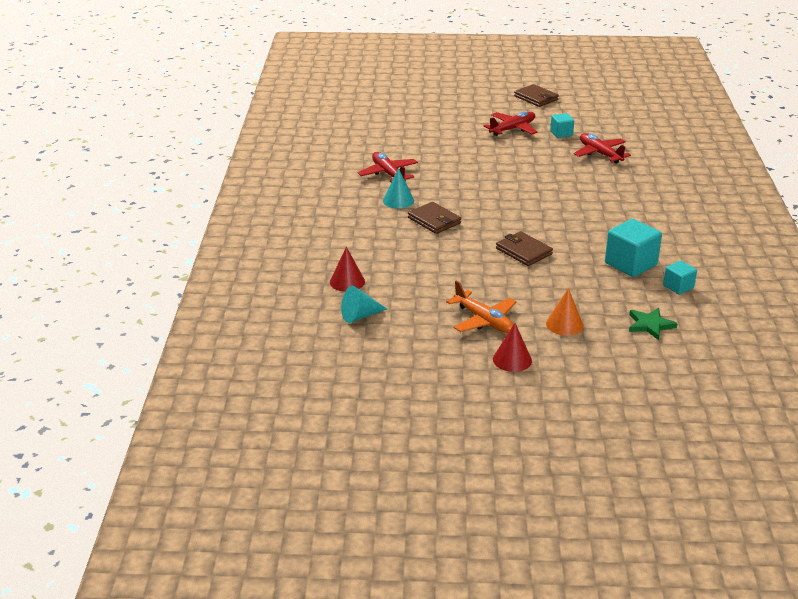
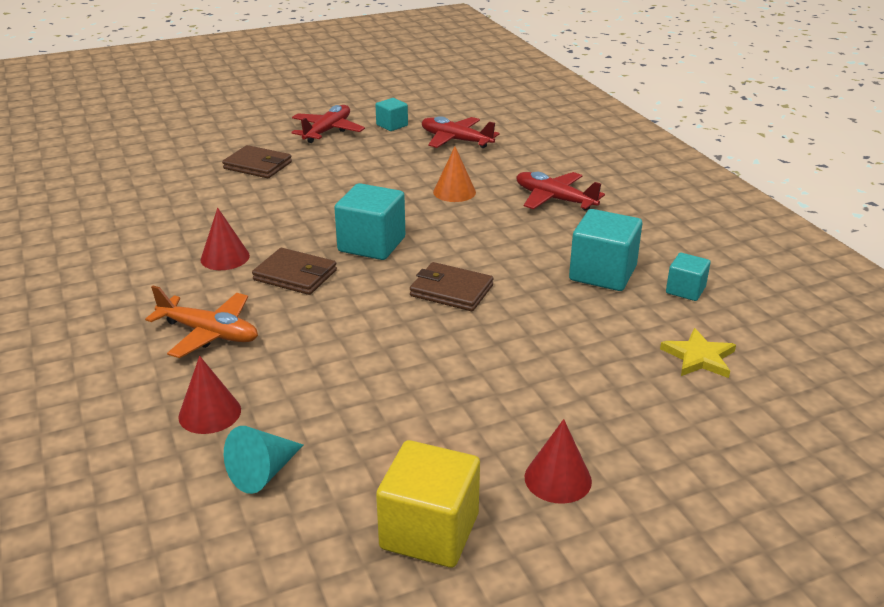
camera: 25 degrees left, 0 degrees up
red plane [358,152,418,182] -> red plane moved to [516,172,605,211]
turquoise cone [383,168,414,209] -> red cone [201,208,250,270]
orange plane [446,280,516,333] -> orange plane moved to [145,286,258,358]
brown wallet [514,84,559,107] -> brown wallet moved to [222,145,292,178]
orange cone [546,288,584,336] -> orange cone moved to [433,147,476,202]
green star [629,308,678,340] -> yellow star [660,328,736,378]
none -> turquoise cube [334,183,405,260]
none -> yellow cube [376,440,480,568]

